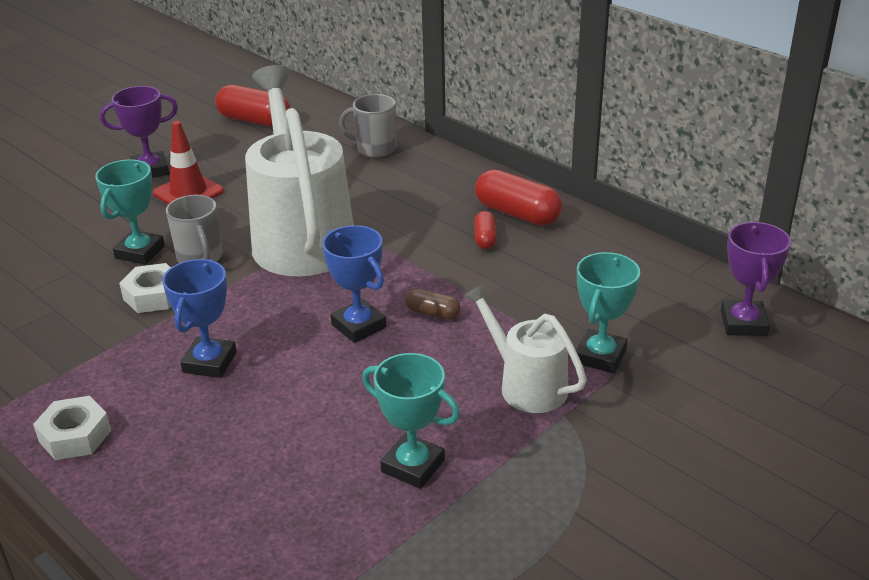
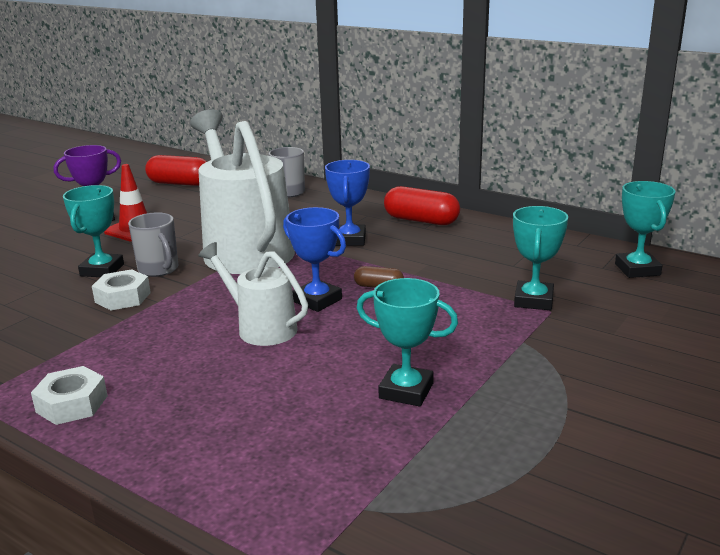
camera: 10 degrees left, 10 degrees down
blue trophy [162,259,237,378] -> blue trophy moved to [325,160,370,246]
white watering can [463,283,587,413] -> white watering can moved to [198,242,308,346]
red capsule [474,211,497,249] -> none
purple trophy [721,222,791,336] -> turquoise trophy [615,181,676,278]

